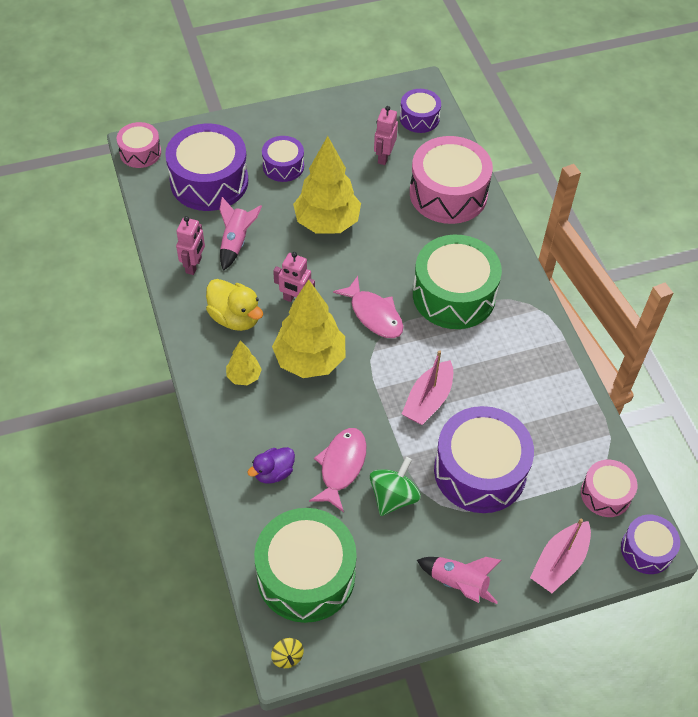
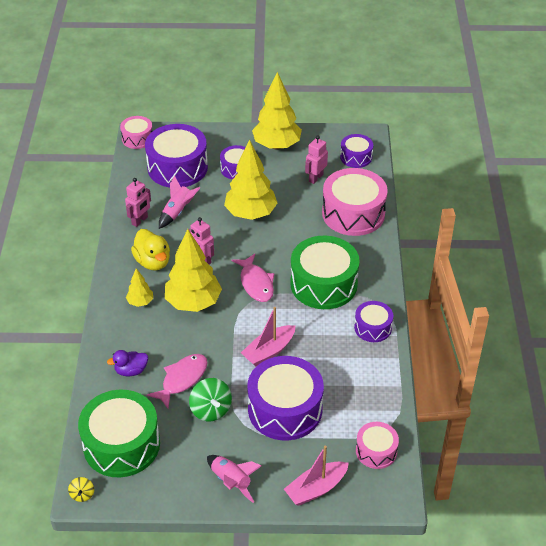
camera: 20 degrees right, 10 degrees down
green spinning top [370,457,421,516] -> green spinning top turned 105 degrees clockwise [189,378,232,421]
purple drum [621,515,680,574] -> purple drum moved to [354,301,393,342]
none -> yellow tree [252,72,302,150]

